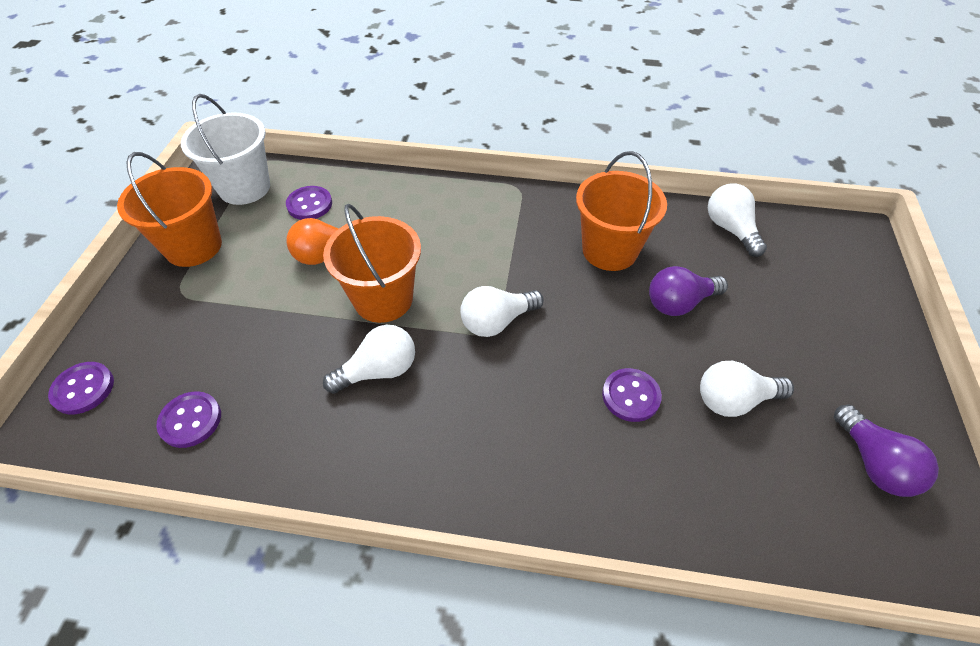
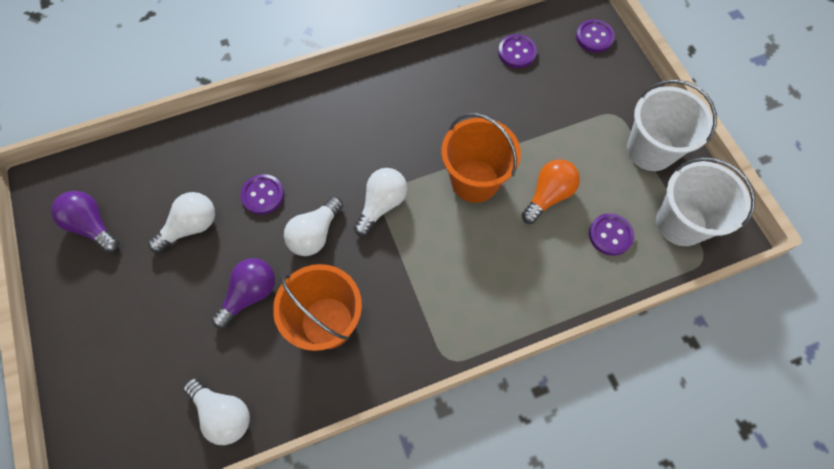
camera: 150 degrees right, 15 degrees up
orange bucket [117,152,222,267] -> white bucket [627,80,717,171]
white light bulb [323,325,415,394] -> white light bulb moved to [284,196,343,256]

